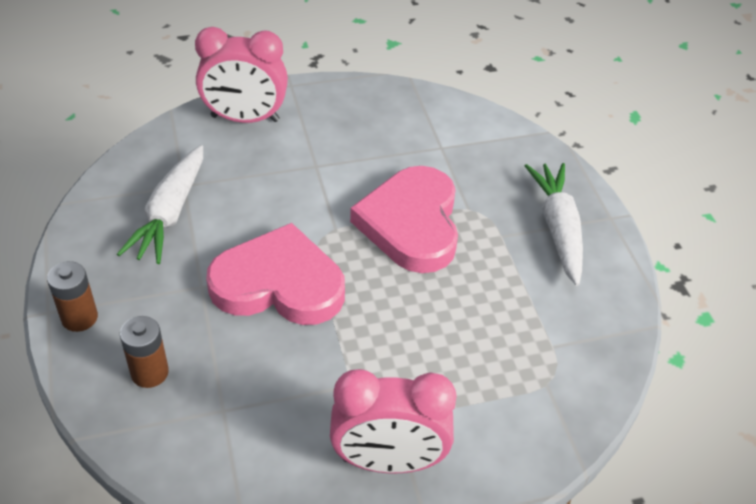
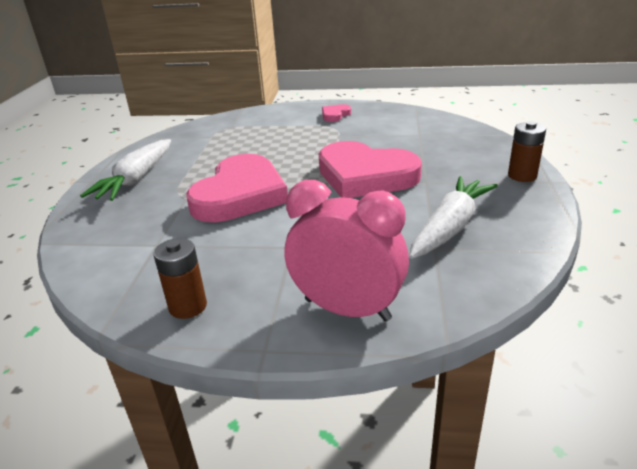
camera: 155 degrees left, 15 degrees down
brown battery [120,316,169,388] -> brown battery moved to [153,238,207,319]
pink clock [330,369,457,473] -> pink heart [322,104,351,122]

